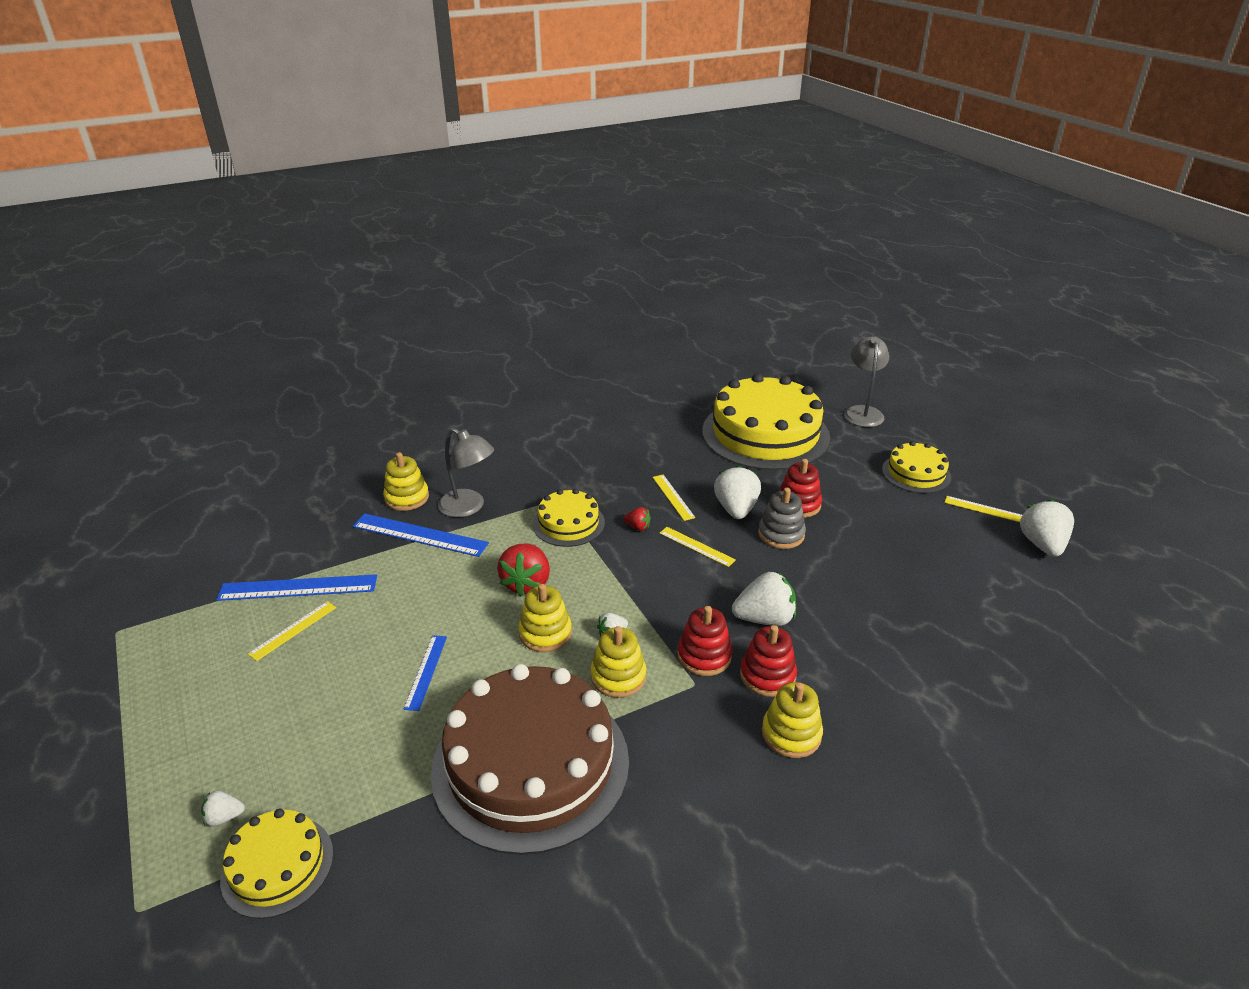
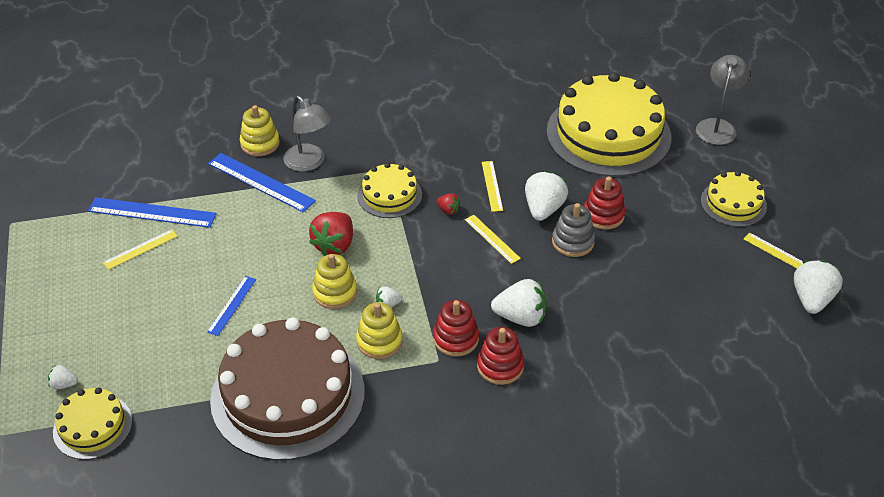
camera: 15 degrees right, 10 degrees up
yellow stacking toy [762,682,823,758] -> none

